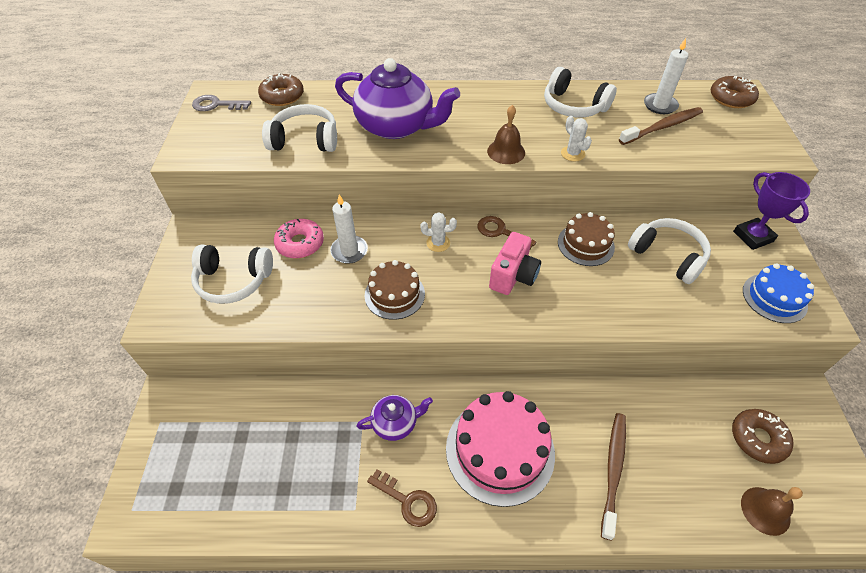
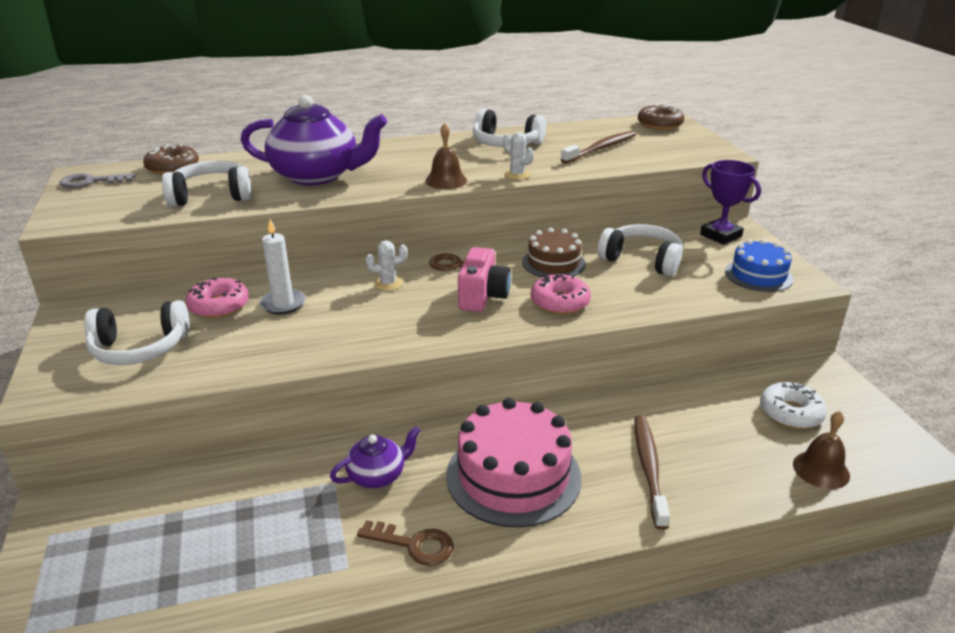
camera: 15 degrees left, 20 degrees down
brown cake [365,260,425,320] -> none
white candle [644,38,689,114] -> none
brown donut [732,409,794,464] -> white donut [760,382,827,429]
none -> pink donut [531,273,591,314]

